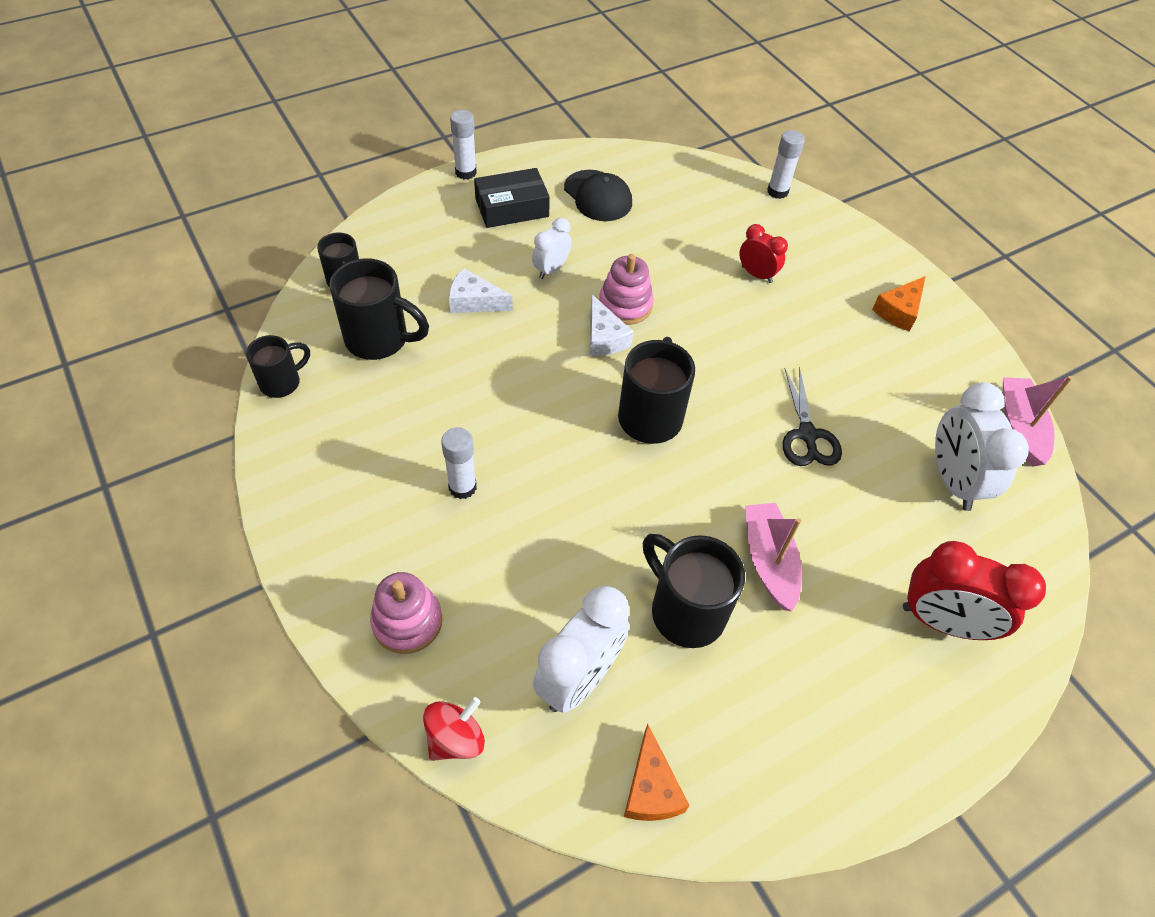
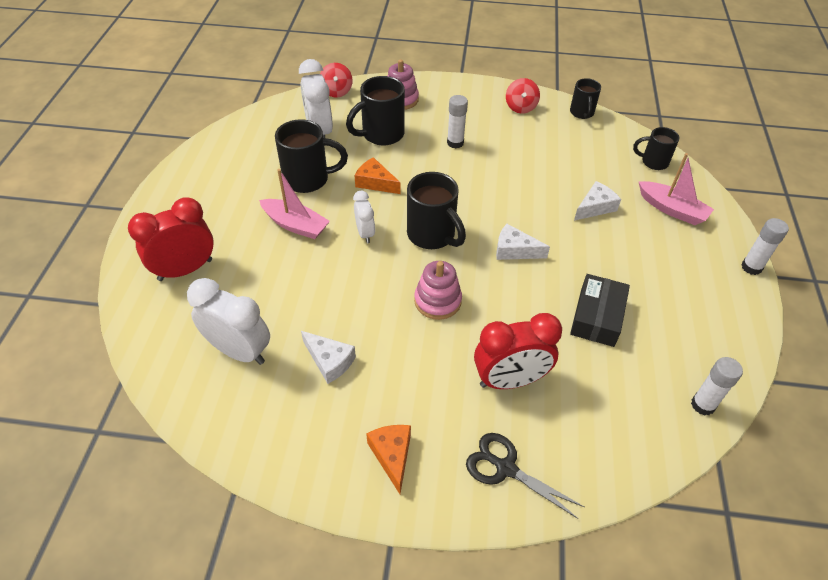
camera: 130 degrees right, 5 degrees down
black mug [330,258,429,360] -> black mug moved to [346,76,405,145]
black box [474,168,550,228] -> black box moved to [570,274,630,347]
white clock [532,218,572,279] -> white clock moved to [353,191,375,243]
black cap [564,170,632,221] -> none
pink stacking toy [599,254,654,325] -> pink stacking toy moved to [414,261,462,320]
orange cheese [624,724,690,821] -> orange cheese moved to [354,157,401,194]
red clock [739,224,788,283] -> red clock [474,313,562,389], size x1.75
white glue stick [767,130,805,199] -> white glue stick moved to [691,357,743,416]
black scissors [783,366,842,466] -> black scissors moved to [466,433,584,519]
pink boat [1003,376,1073,467] -> pink boat moved to [639,153,714,225]
none -> white cheese [301,331,356,384]
none -> red spinning top [506,78,540,114]

